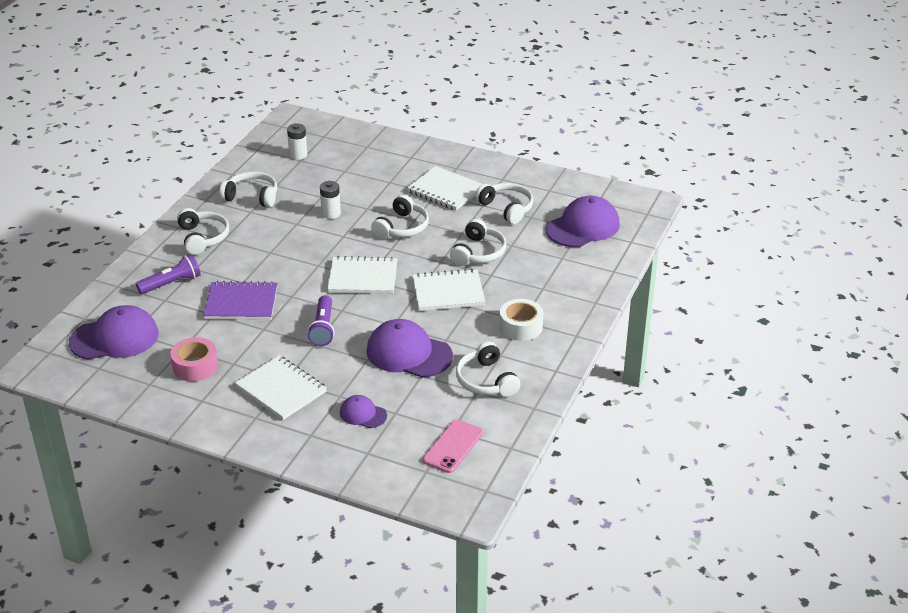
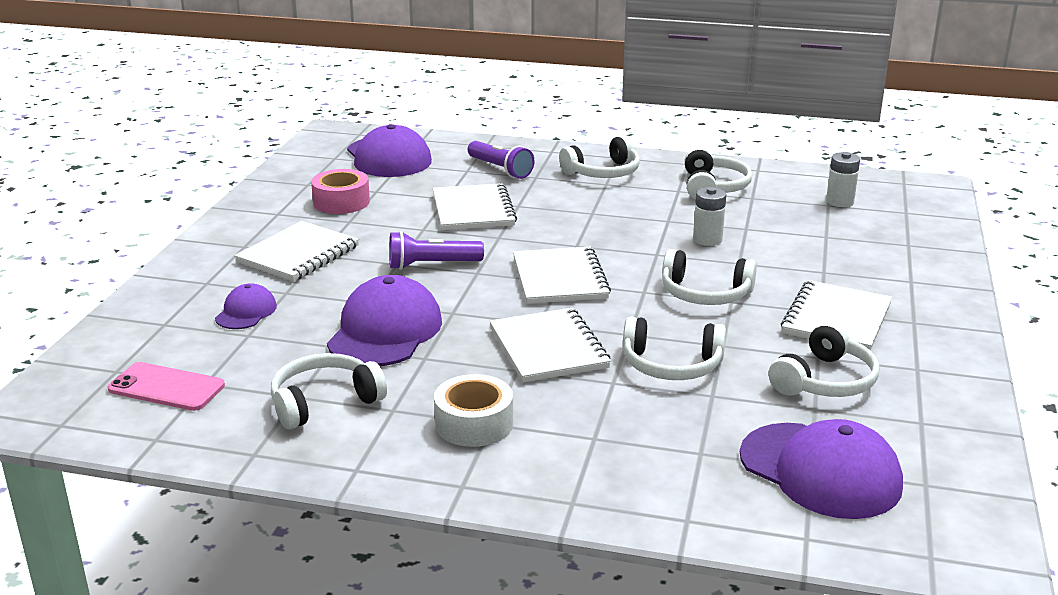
camera: 80 degrees right, 10 degrees down
purple notebook [203,281,278,320] -> white notebook [433,183,517,230]

